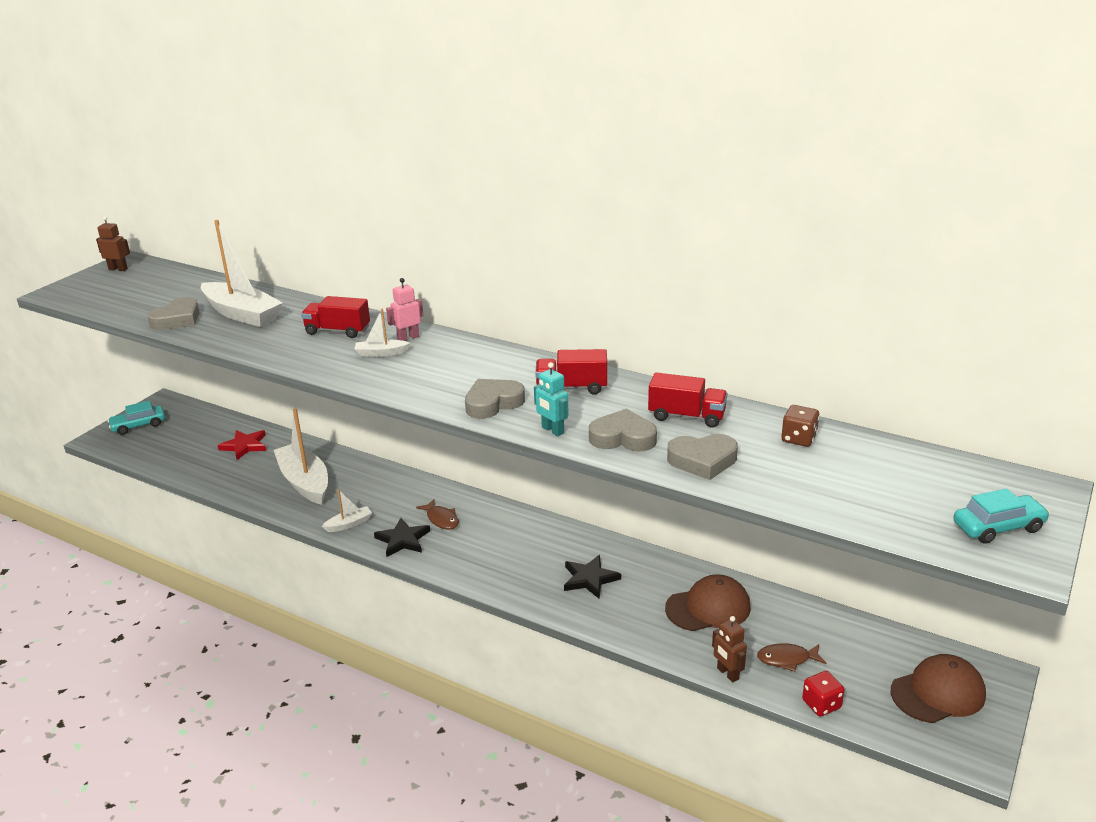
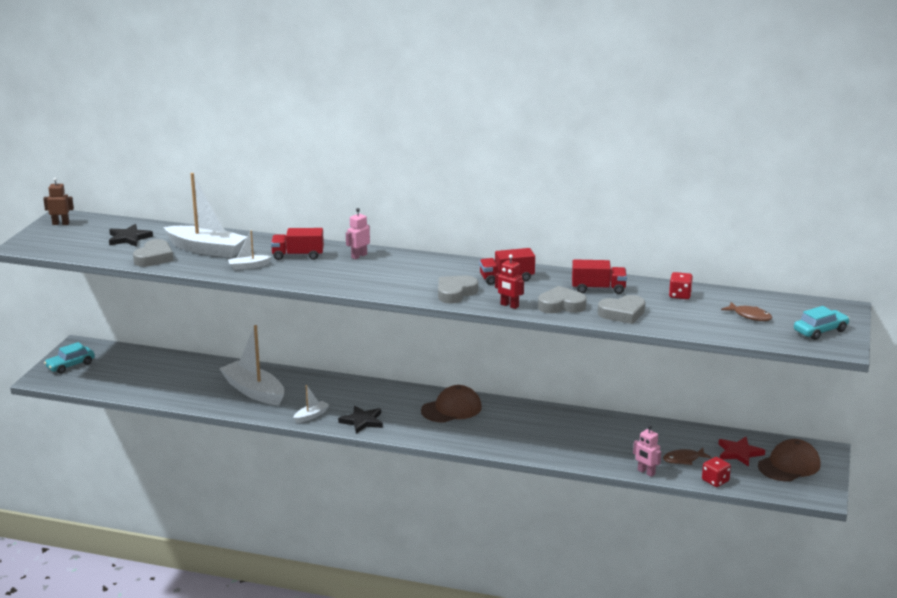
camera: 15 degrees left, 5 degrees down
red star [218,430,266,460] -> red star moved to [718,437,765,467]
white boat [355,309,410,357] -> white boat moved to [228,230,272,270]
brown fish [416,499,459,529] -> brown fish moved to [721,302,773,321]
turquoise robot [534,362,569,436] -> red robot [495,254,524,309]
black star [564,555,621,599] -> black star moved to [109,224,153,247]
brown cap [665,574,751,631] -> brown cap moved to [421,385,482,423]
brown robot [712,616,747,682] -> pink robot [633,425,661,477]
brown dice [781,405,819,447] -> red dice [669,272,693,299]

